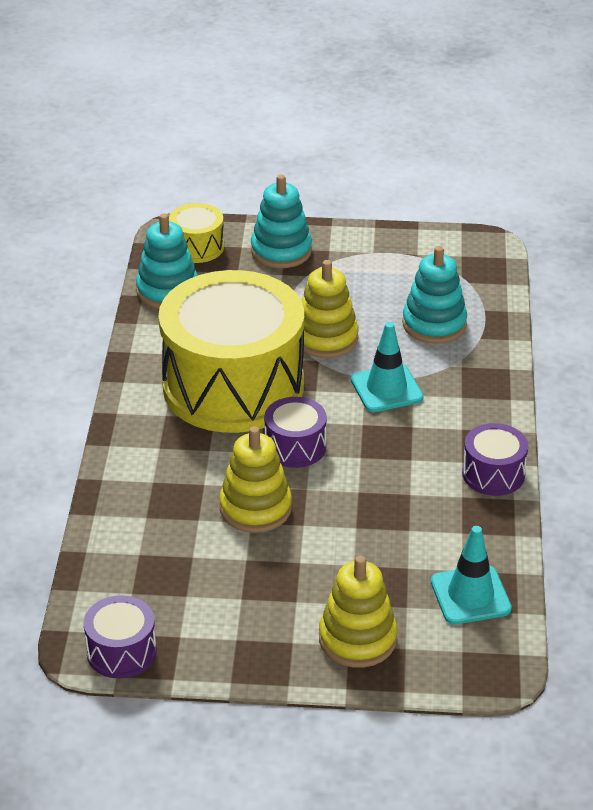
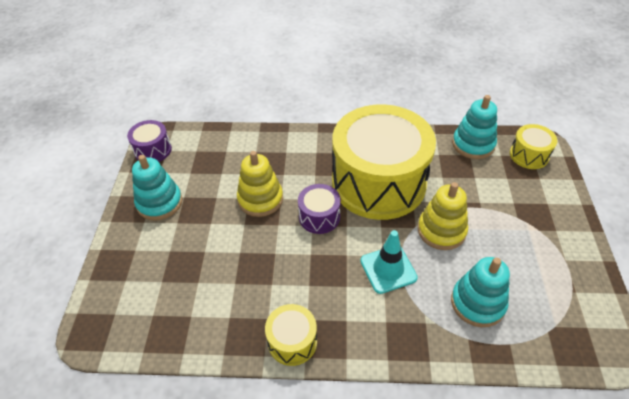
camera: 90 degrees right, 10 degrees up
turquoise stacking toy [251,175,312,268] -> turquoise stacking toy moved to [132,155,182,221]
yellow stacking toy [319,556,397,668] -> none
turquoise traffic cone [431,526,512,624] -> none
purple drum [462,423,528,496] -> yellow drum [265,304,317,366]

